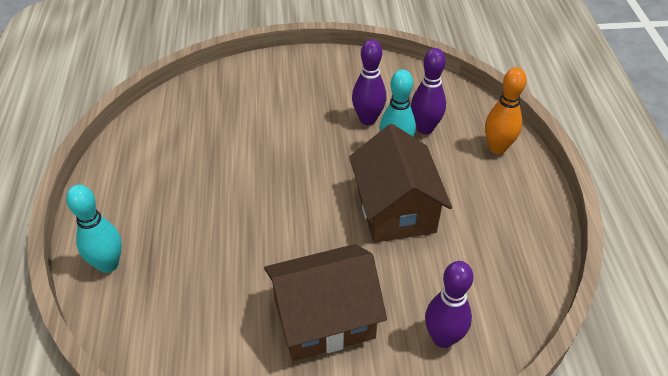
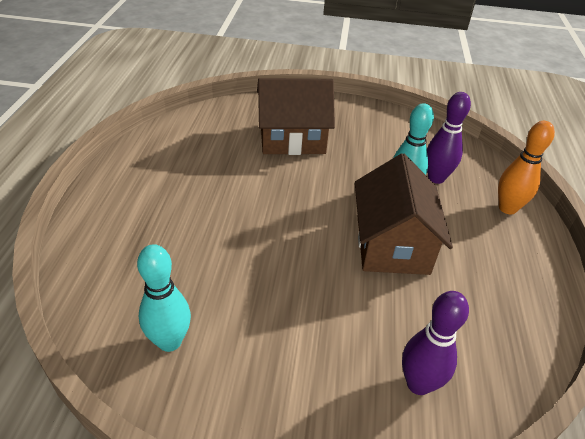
camera: 10 degrees right, 5 degrees down
turquoise bowling pin [66,185,122,273] -> turquoise bowling pin moved to [137,244,191,352]
brown house [264,244,387,361] -> brown house moved to [257,78,335,155]
purple bowling pin [352,39,386,125] -> none

